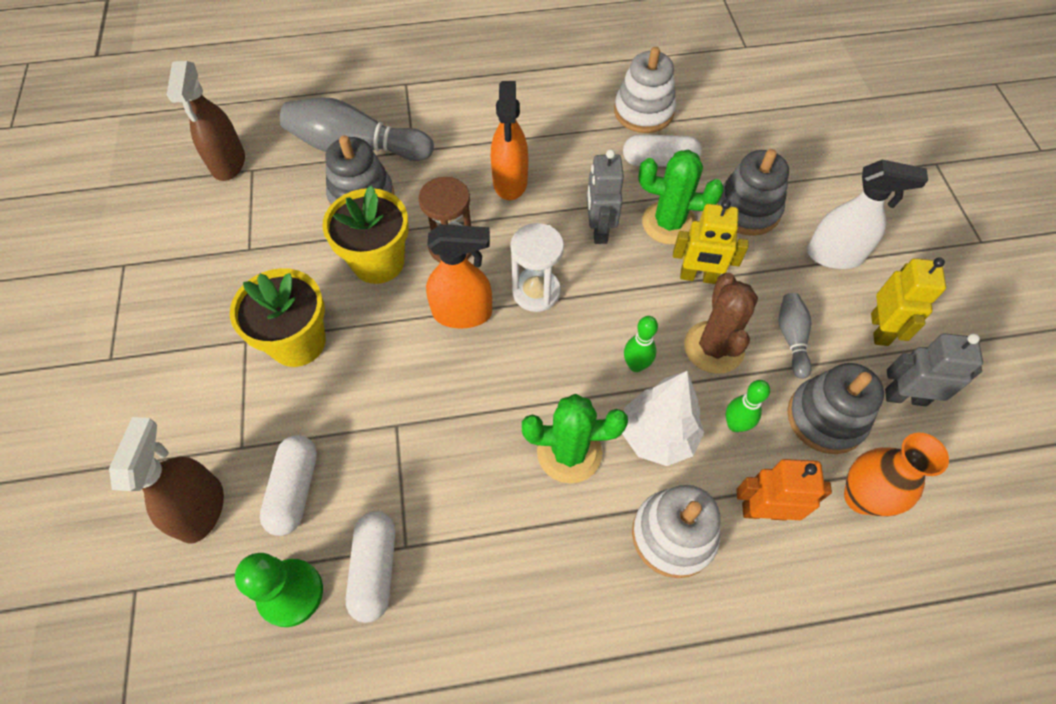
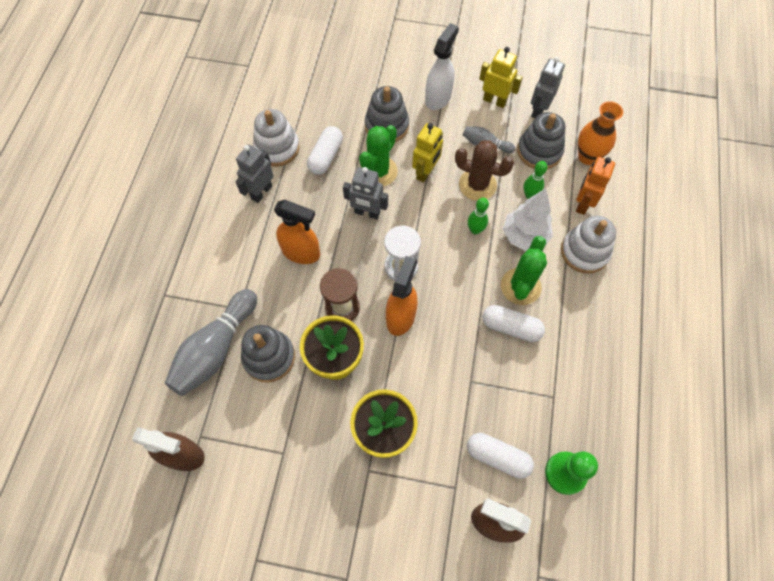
camera: 70 degrees left, 5 degrees up
white capsule [346,511,395,623] -> white capsule moved to [482,305,545,342]
none -> grey robot [235,145,274,203]

